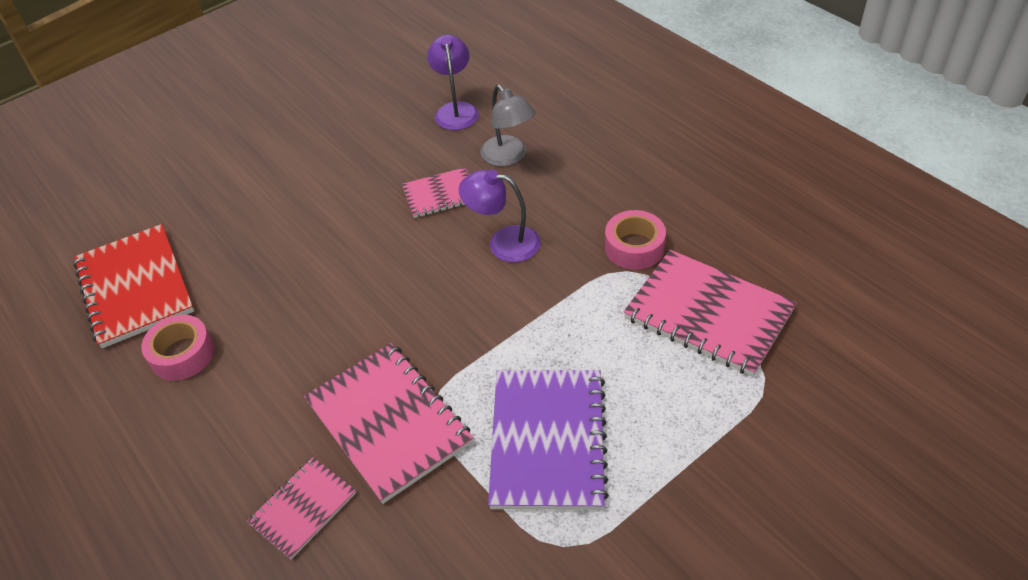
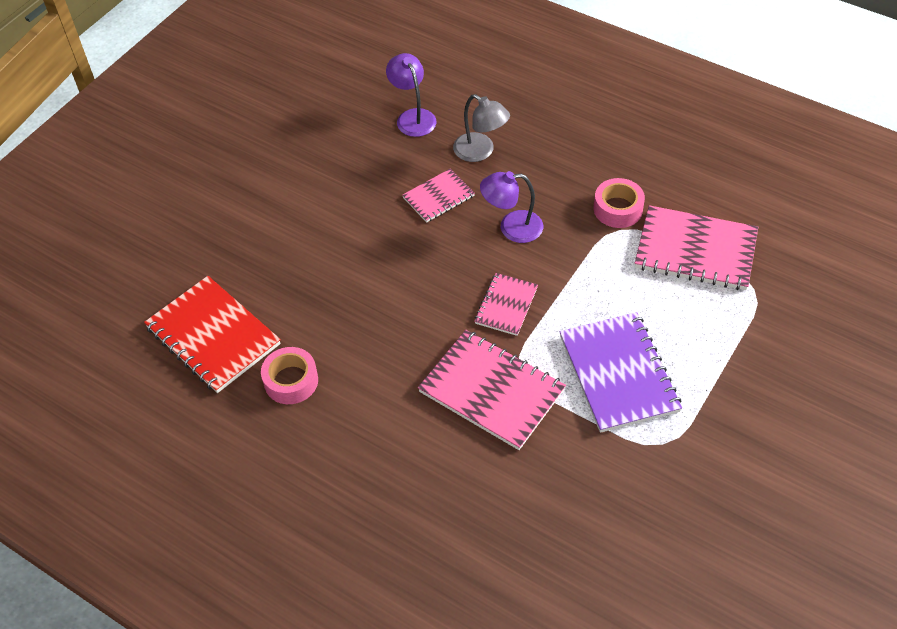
camera: 20 degrees left, 5 degrees up
pink notebook [247,457,356,560] -> pink notebook moved to [474,273,538,336]

